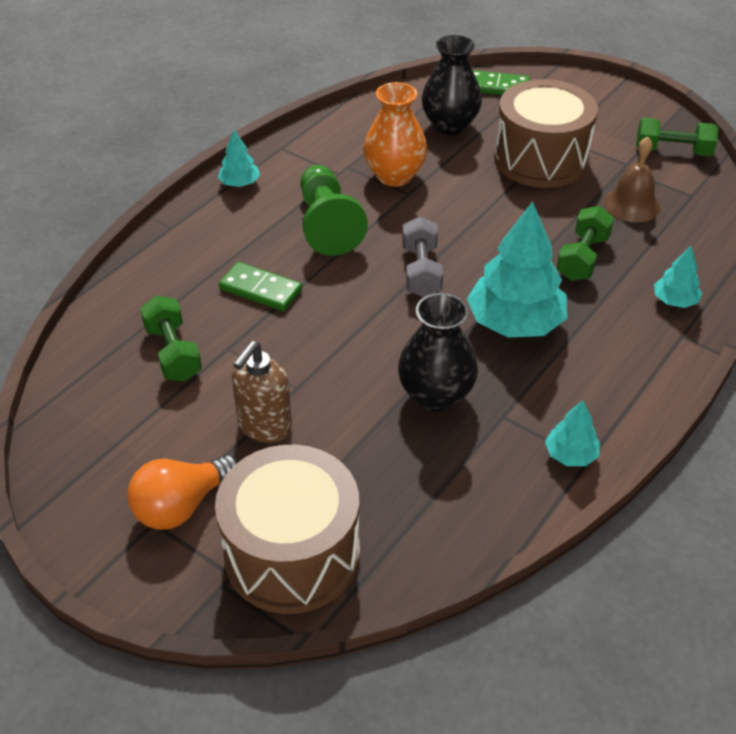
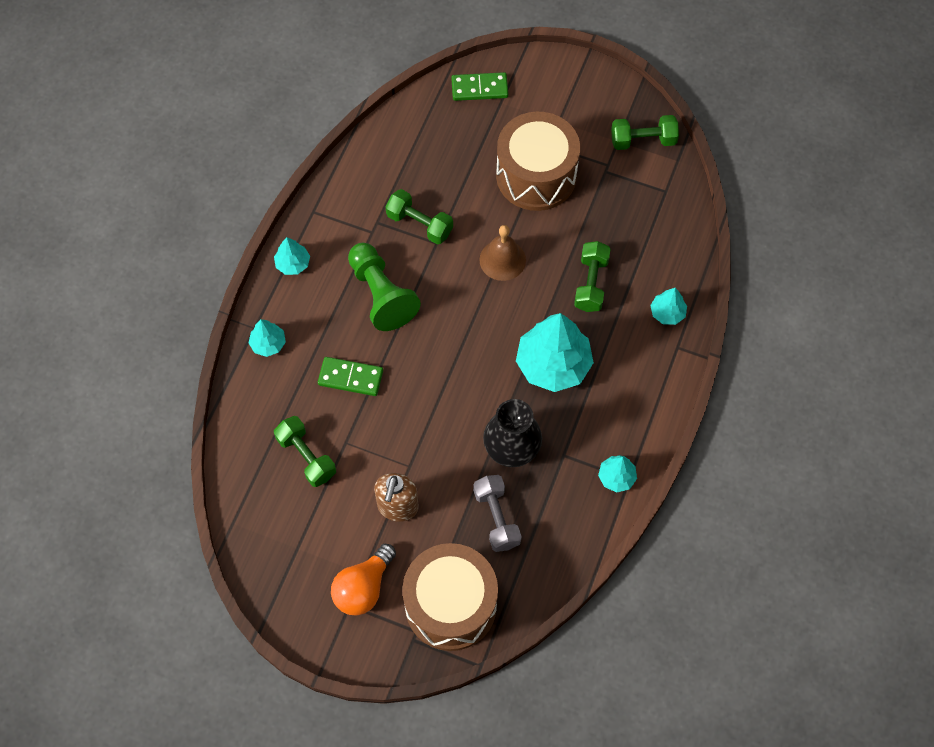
camera: 15 degrees left, 20 degrees up
orange vase [363,82,427,187] -> green dumbbell [386,189,453,244]
grey dumbbell [402,217,443,297] -> grey dumbbell moved to [473,475,522,552]
black vase [422,35,482,135] -> none
brown bell [604,136,660,222] -> brown bell moved to [479,225,526,281]
none -> turquoise tree [249,319,286,357]

